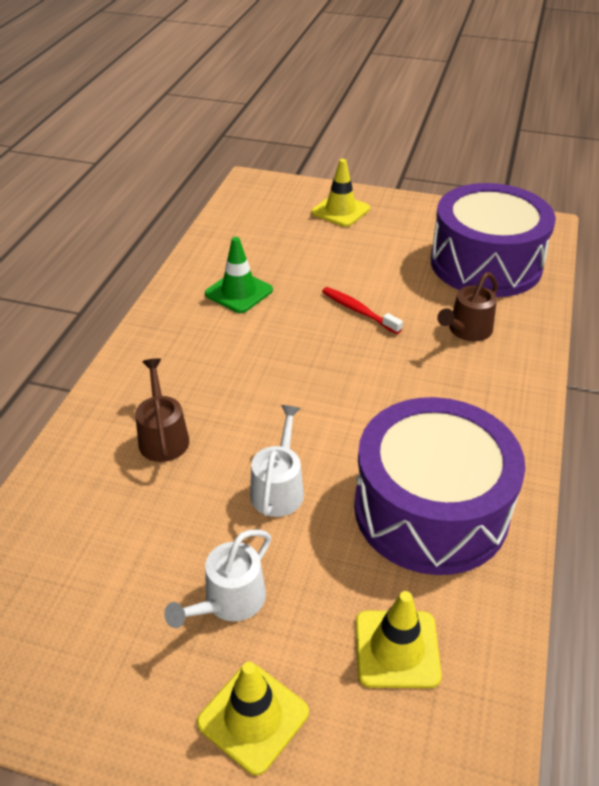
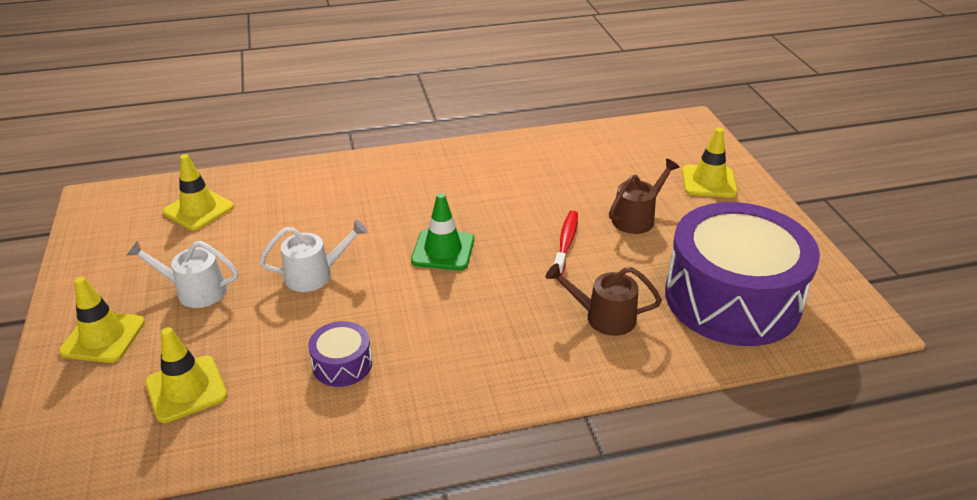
camera: 60 degrees right, 5 degrees down
brown watering can [135,358,189,462] -> brown watering can moved to [609,159,680,234]
green traffic cone [205,237,273,313] -> green traffic cone moved to [411,193,474,270]
purple drum [354,397,525,575] -> purple drum [308,321,372,387], size x0.41
none -> yellow traffic cone [163,154,234,230]

